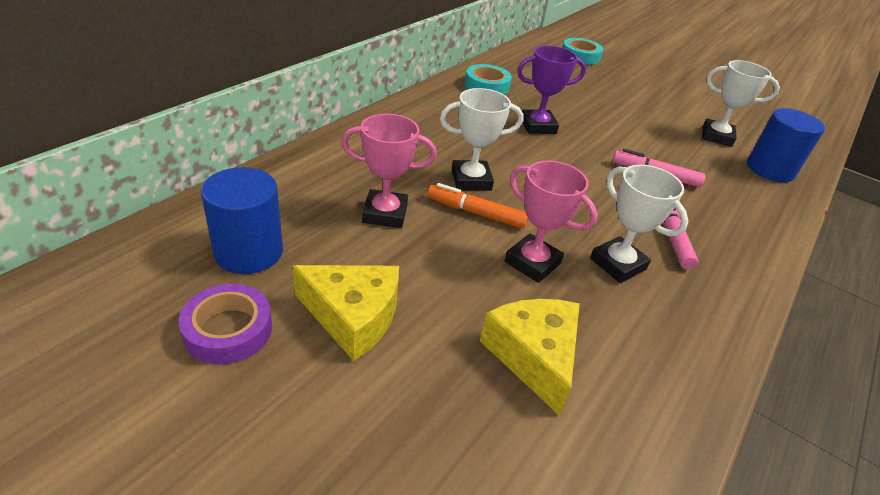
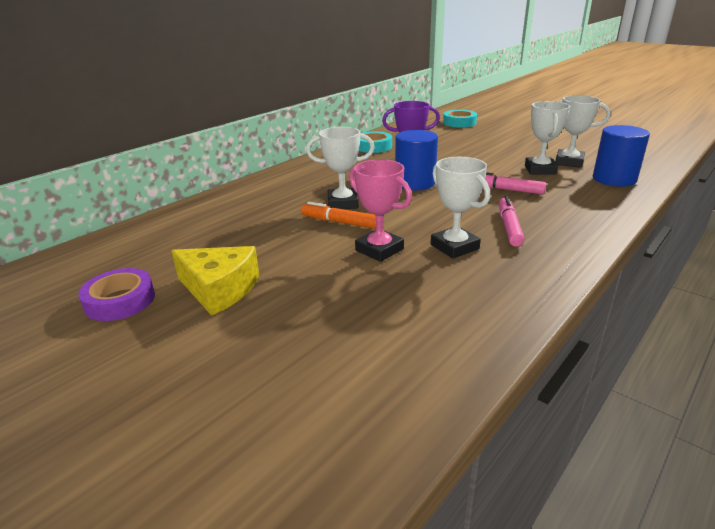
camera: 10 degrees right, 10 degrees down
blue cylinder [201,167,283,274] -> blue cylinder moved to [395,130,438,190]
pink trophy [341,114,437,228] -> none
yellow cheese [480,299,580,415] -> none
none -> white trophy [525,101,570,175]

